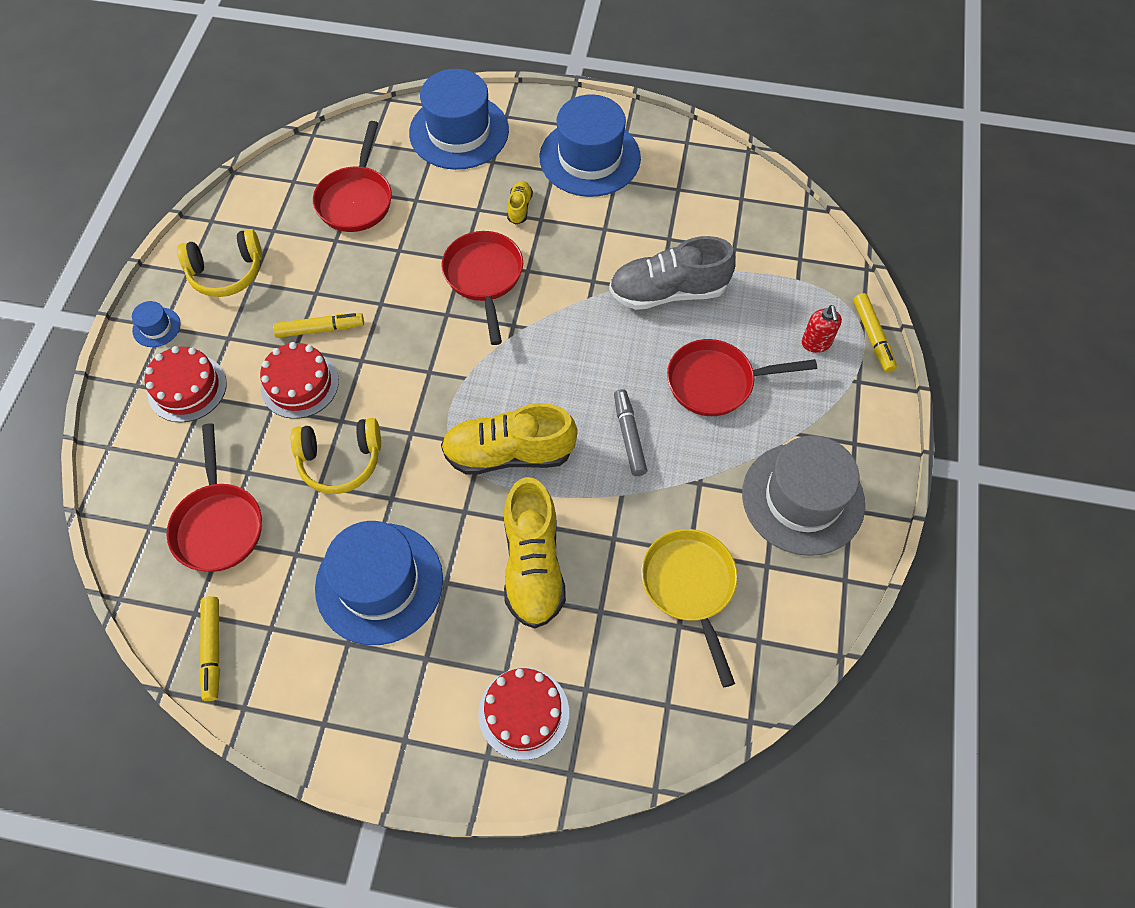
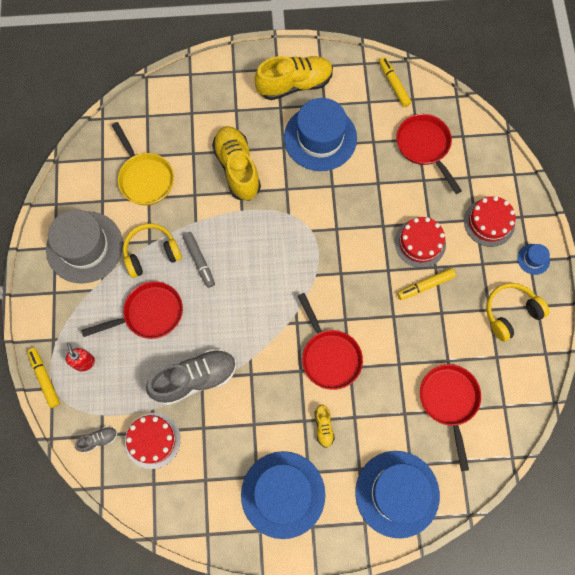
camera: 165 degrees right, 10 degrees up
yellow headphones [291,418,381,494] -> yellow headphones moved to [123,224,182,278]
yellow shoe [441,403,578,475] -> yellow shoe moved to [254,56,333,100]
red cake [478,668,569,760] -> red cake moved to [125,413,181,469]
none -> grey shoe [75,426,117,453]

